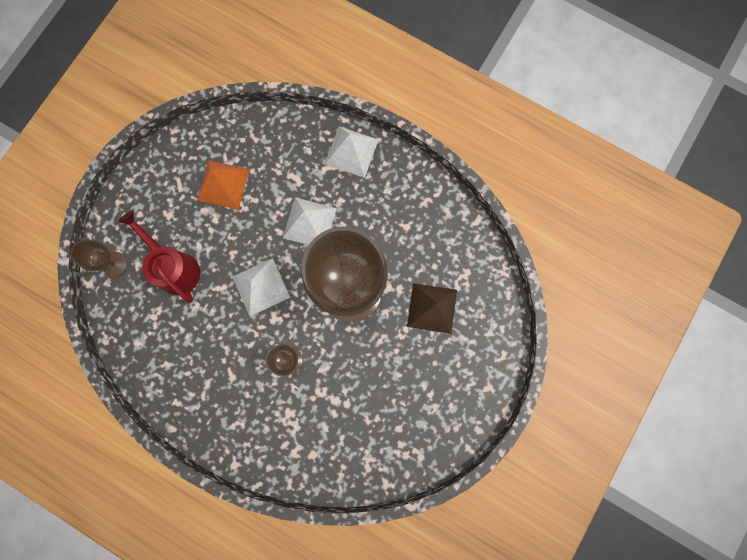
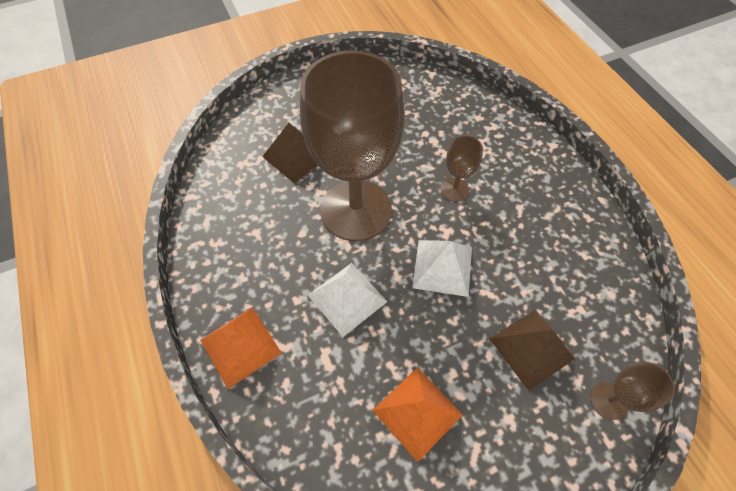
camera: 145 degrees left, 20 degrees down
red watering can [118,210,200,303] -> brown pyramid [490,310,575,391]
white pyramid [324,127,379,178] -> orange pyramid [200,307,282,389]

